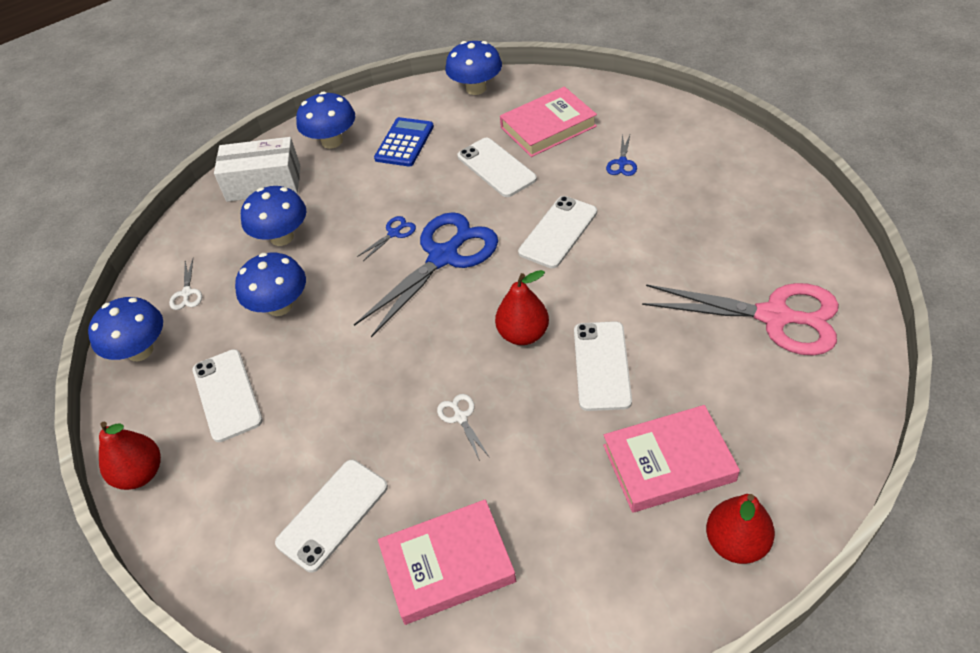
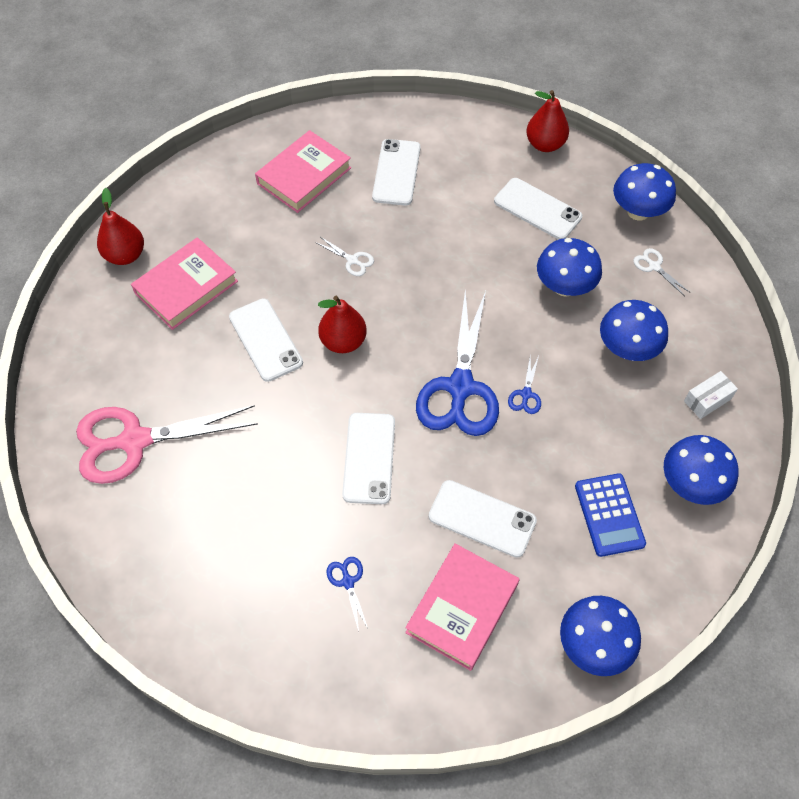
camera: 145 degrees right, 10 degrees up
white box [214,137,300,202] -> white box [684,371,738,419], size x0.52

